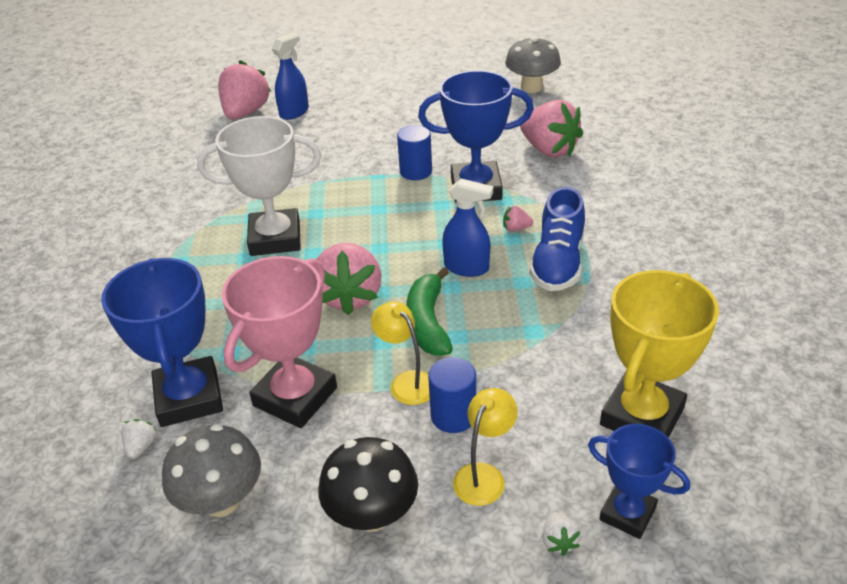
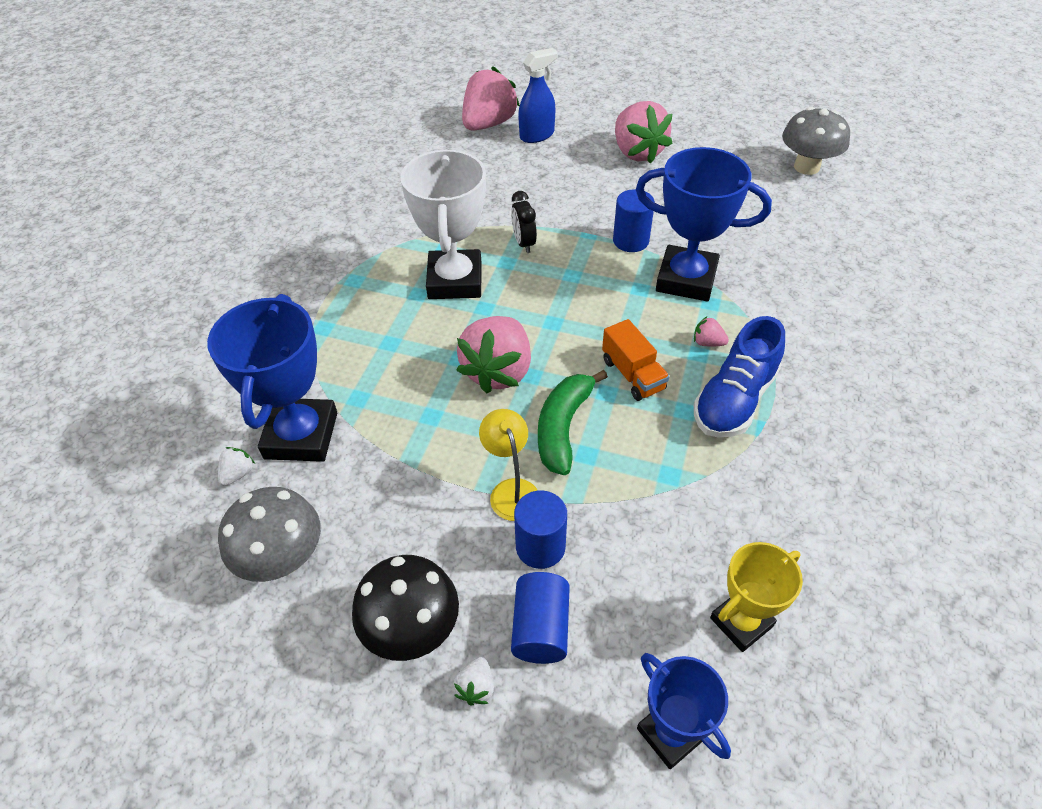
camera: 20 degrees right, 10 degrees up
white trophy [197,116,321,256] -> white trophy turned 75 degrees clockwise [400,150,486,299]
pink trophy [222,256,337,428] -> none
blue spray bottle [442,178,493,277] -> orange truck [602,319,669,401]
yellow lamp [453,388,518,506] -> blue cylinder [511,572,570,664]
pink strawberry [520,100,583,157] -> pink strawberry moved to [615,101,672,164]
white strawberry [542,512,581,556] -> white strawberry moved to [454,657,494,706]
yellow trophy [600,270,719,438] -> yellow trophy [710,542,803,652], size x0.60
none -> black clock [511,191,537,253]

